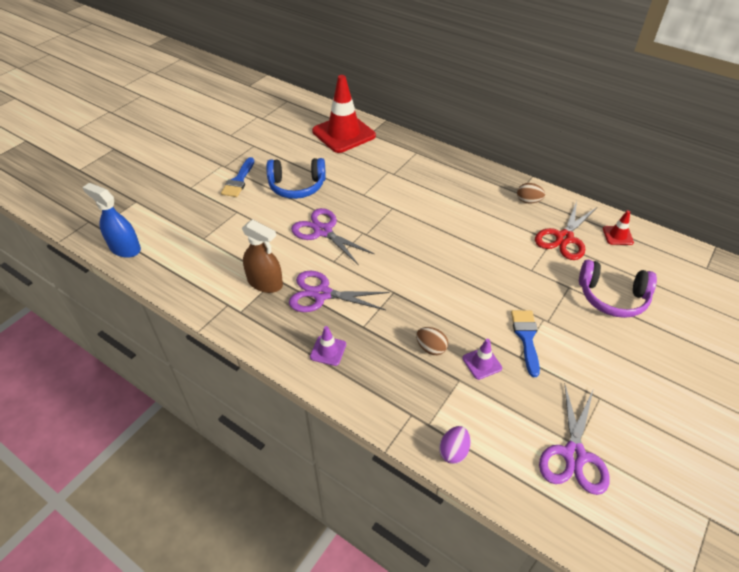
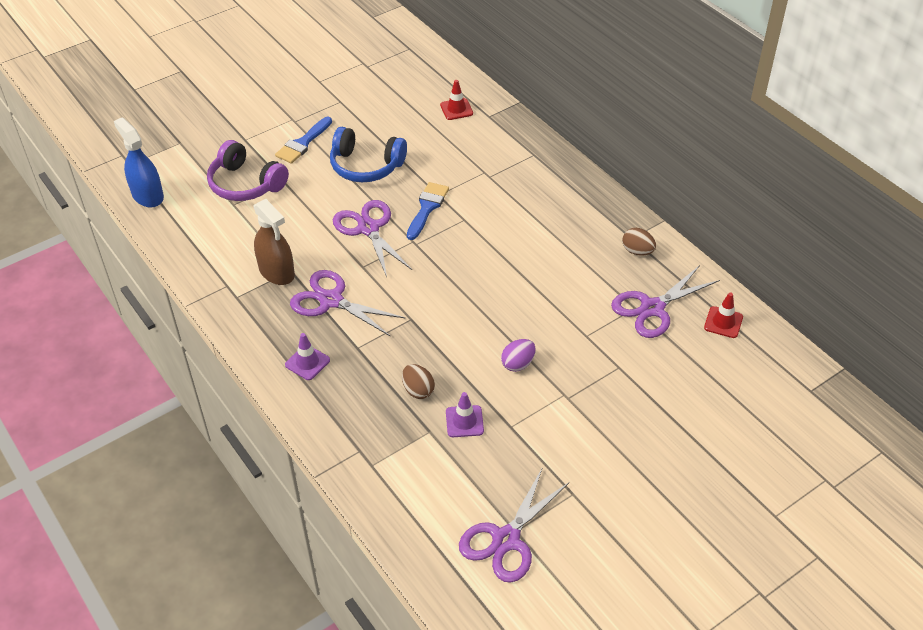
camera: 20 degrees right, 0 degrees up
red traffic cone [312,75,376,153] -> red traffic cone [440,80,473,120], size x0.43
purple egg [439,426,470,464] -> purple egg moved to [501,339,536,372]
blue brush [511,310,540,377] -> blue brush moved to [407,182,449,240]
red scissors [535,201,597,260] -> purple scissors [611,265,720,338]
purple headphones [579,260,657,318] -> purple headphones moved to [207,140,289,201]

